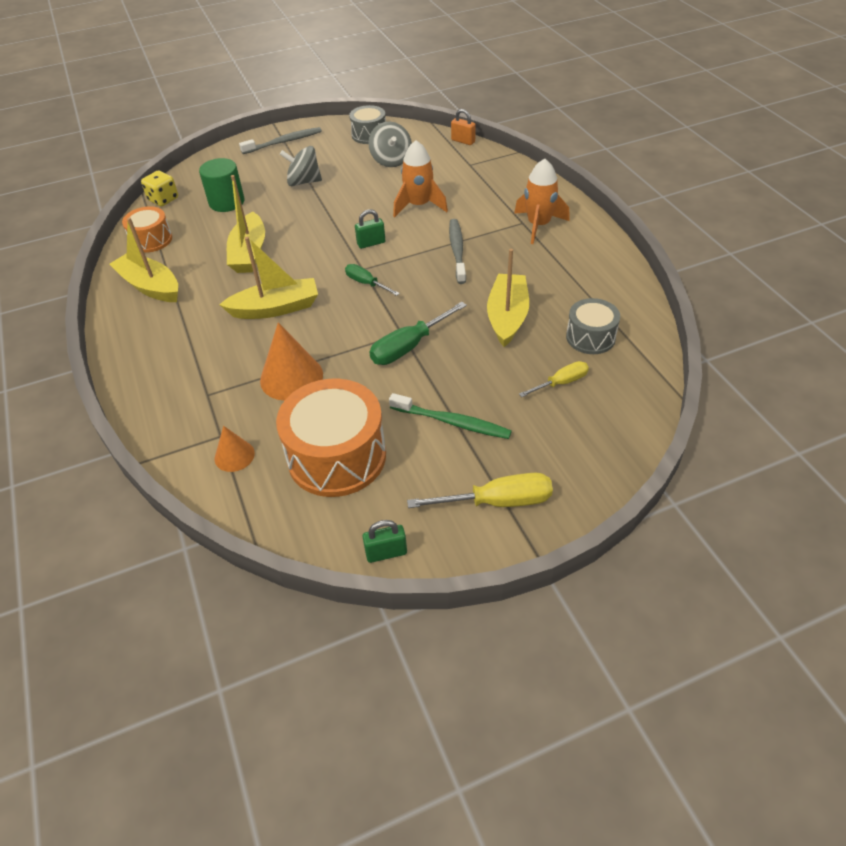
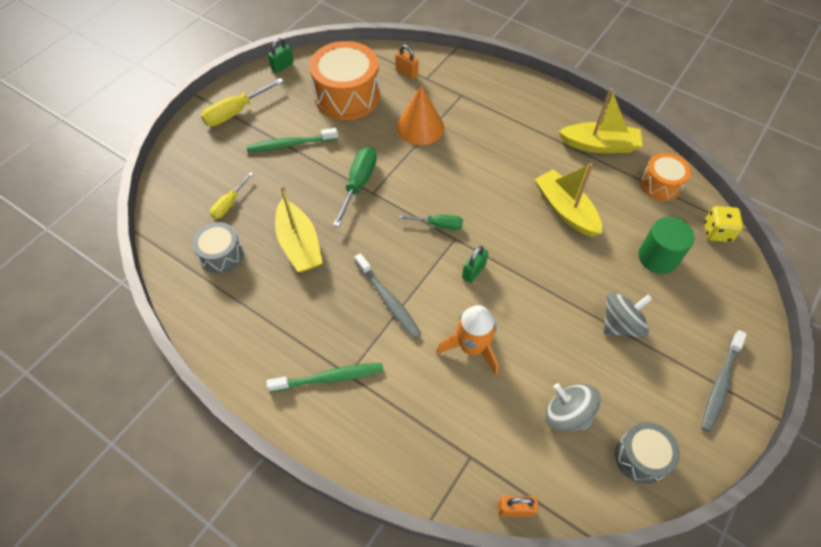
camera: 145 degrees right, 10 degrees up
orange cone [215,426,255,472] -> orange padlock [395,45,418,79]
yellow boat [219,237,318,319] -> none
orange rocket [514,159,570,244] -> green toothbrush [266,363,384,392]

